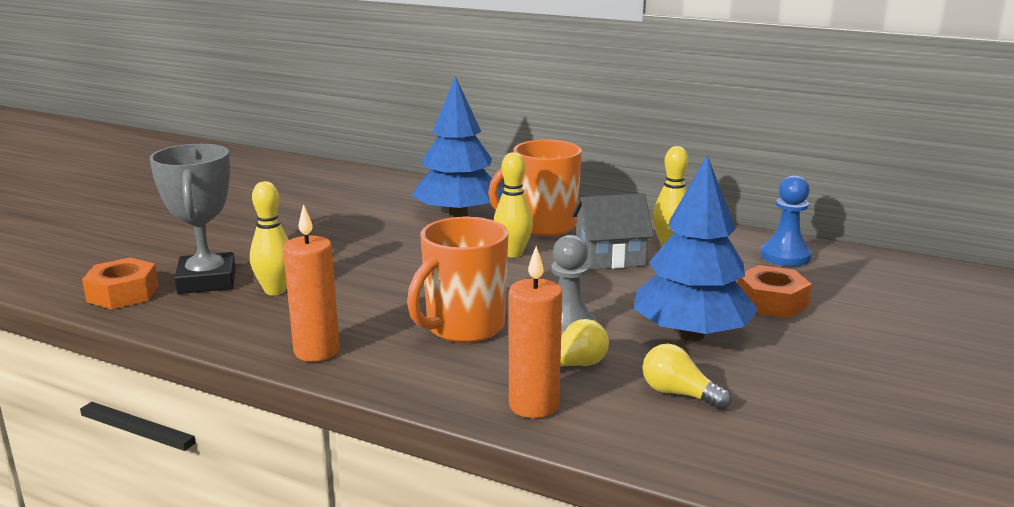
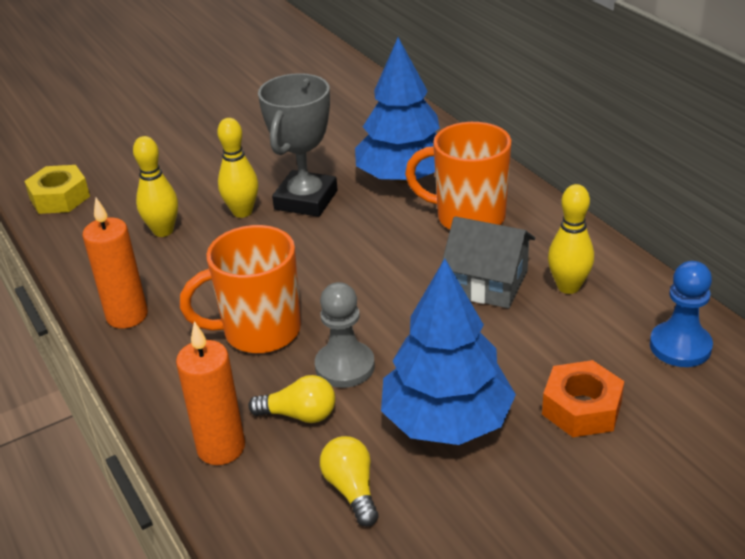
camera: 35 degrees right, 15 degrees up
orange nut [82,257,159,309] -> yellow nut [24,165,90,214]
grey trophy [150,144,236,294] -> grey trophy moved to [258,73,338,217]
yellow bowling pin [494,152,533,257] -> yellow bowling pin moved to [217,118,258,218]

